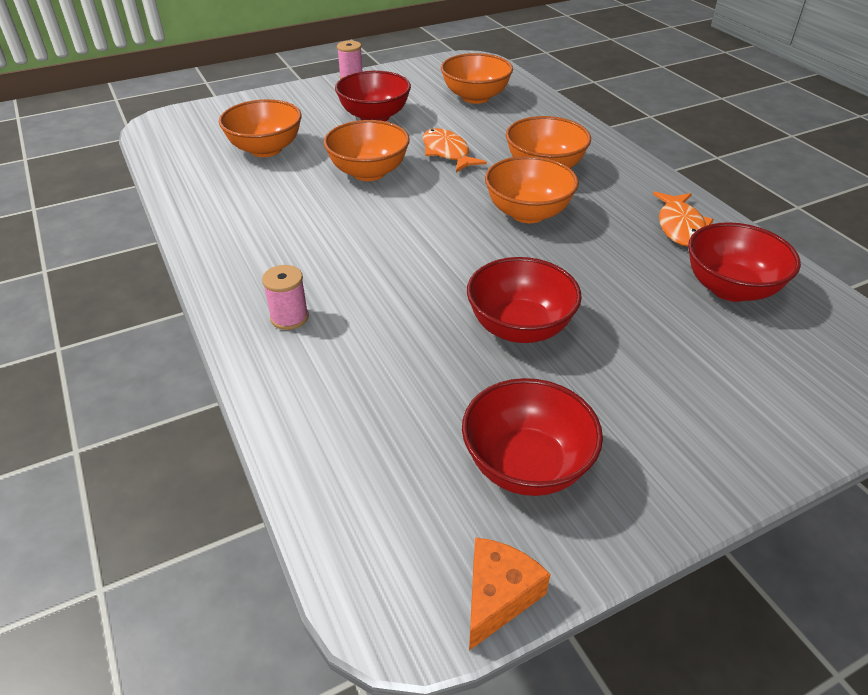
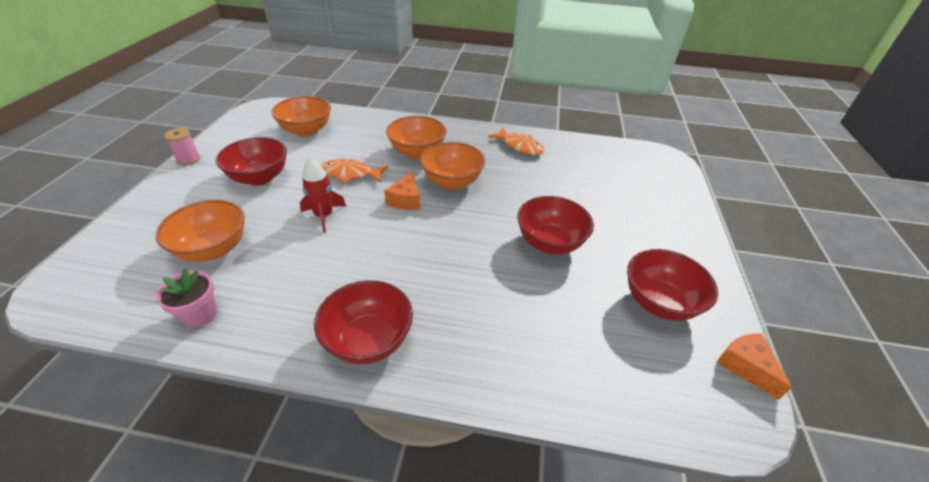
camera: 55 degrees left, 0 degrees up
pink spool [262,265,309,330] -> none
orange bowl [323,120,410,181] -> red rocket [300,157,346,233]
red bowl [688,222,801,302] -> red bowl moved to [314,280,413,364]
none -> pink flower pot [156,268,217,328]
none -> orange cheese [384,171,420,210]

